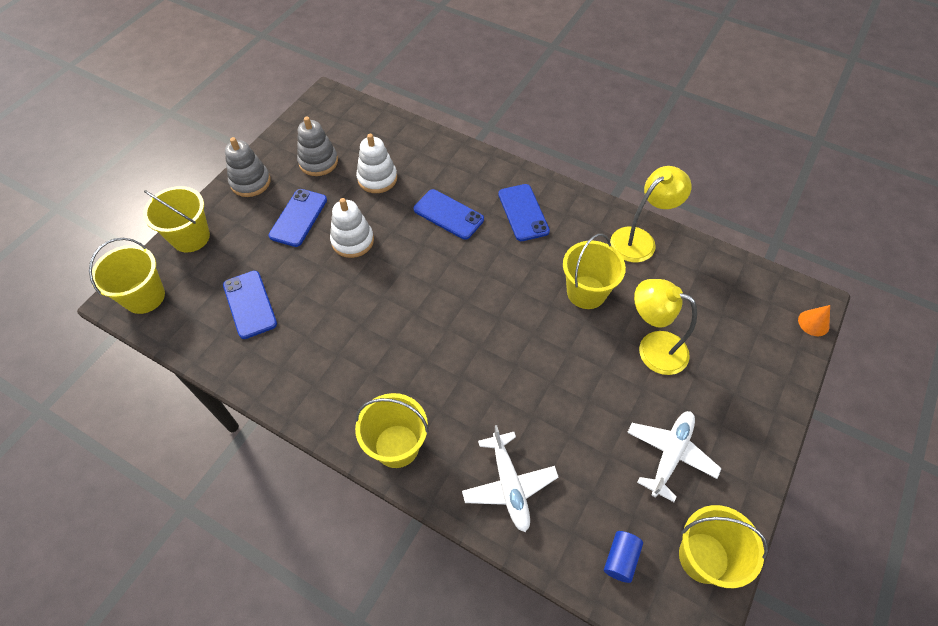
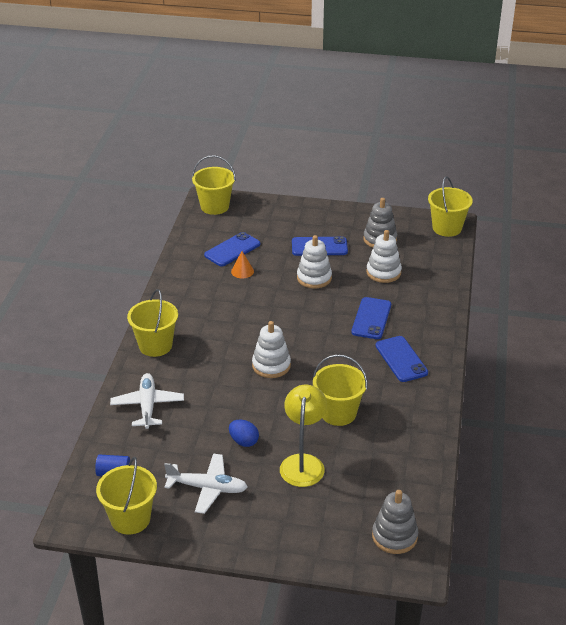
camera: 70 degrees right, 20 degrees down
yellow bucket [143,186,210,253] -> yellow bucket moved to [428,176,473,237]
grey stacking toy [225,137,271,197] -> grey stacking toy moved to [372,490,418,554]
white plane [462,425,559,532] -> white plane turned 120 degrees clockwise [110,373,184,429]
blue phone [498,184,550,241] -> blue phone turned 75 degrees counterclockwise [376,336,428,382]
yellow lamp [610,166,691,262] -> none
orange cone [798,305,830,336] -> orange cone moved to [231,251,254,279]
none -> blue egg [229,420,259,447]
none -> white stacking toy [252,321,291,378]

